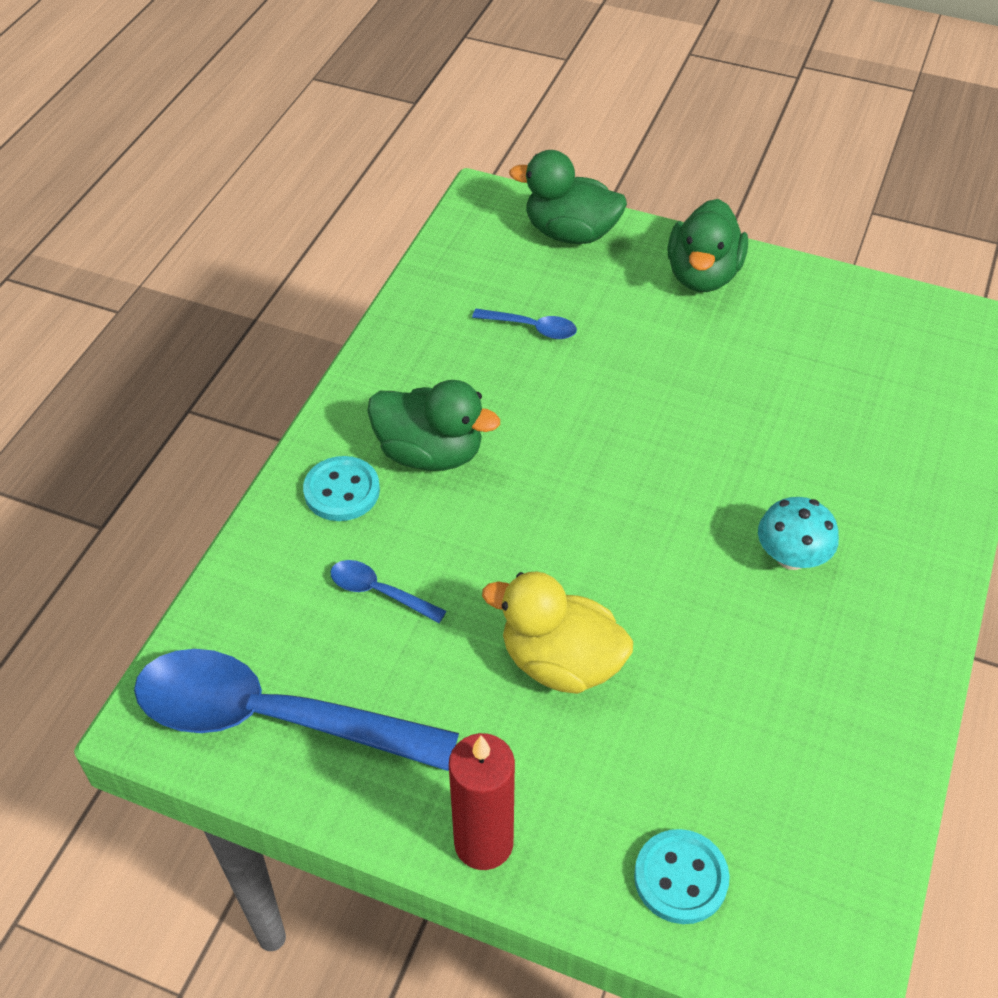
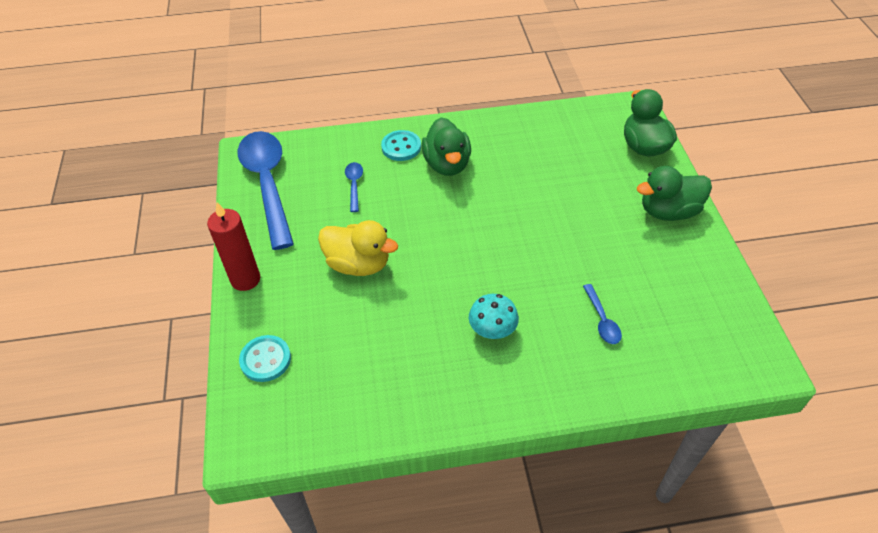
camera: 60 degrees right, 0 degrees up
blue spoon [472,309,577,339] -> blue spoon moved to [583,284,622,344]
yellow duck [482,572,633,694] -> yellow duck turned 120 degrees clockwise [318,220,398,276]

